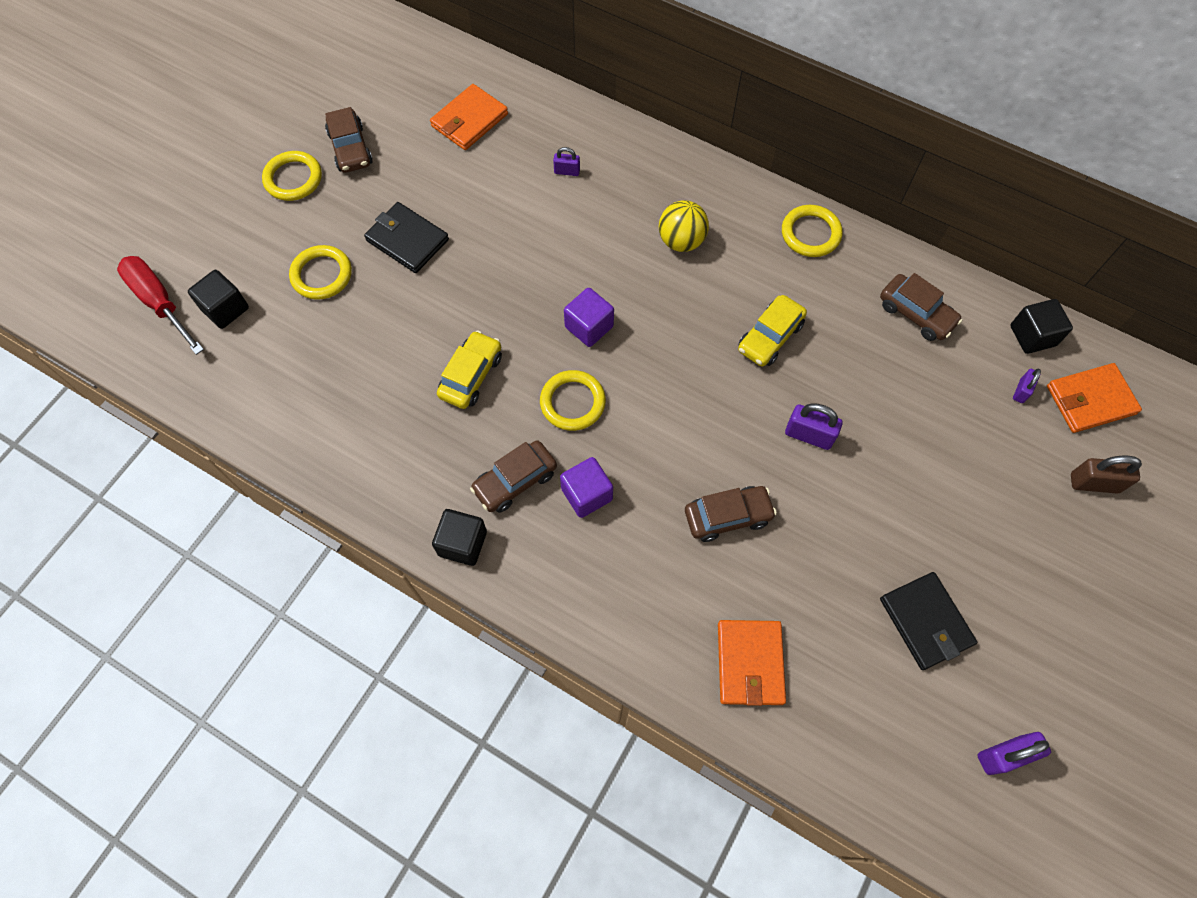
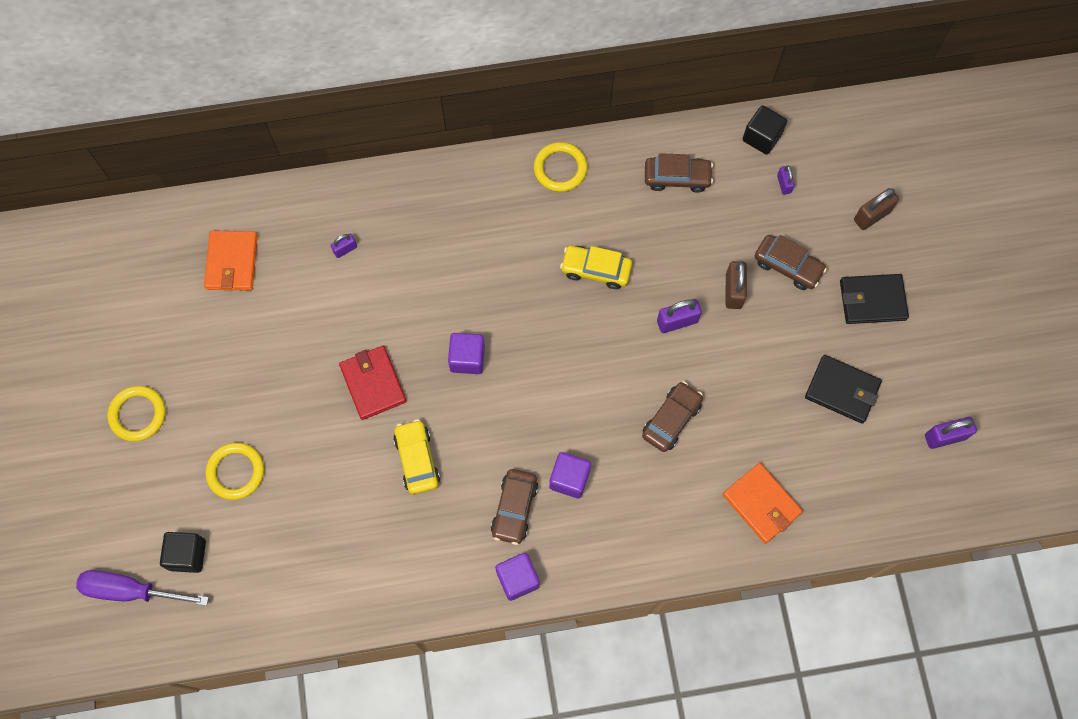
camera: 40 degrees left, 5 degrees up
red screwdriver [117,256,204,355] -> purple screwdriver [76,570,209,606]
brown car [325,107,373,173] -> brown car moved to [755,235,827,290]
black wallet [364,202,449,273] -> black wallet moved to [840,274,909,324]
black cube [432,509,487,566] -> purple cube [495,553,540,601]
yellow ring [540,370,606,431] -> none
yellow ball [659,200,709,252] -> none
yellow car [738,295,807,367] -> yellow car turned 105 degrees clockwise [560,246,632,289]
purple padlock [977,732,1051,775] -> purple padlock turned 45 degrees clockwise [925,417,977,449]
orange wallet [1047,363,1142,433] -> none
none -> red wallet [339,346,407,420]
none -> brown padlock [726,261,747,309]

